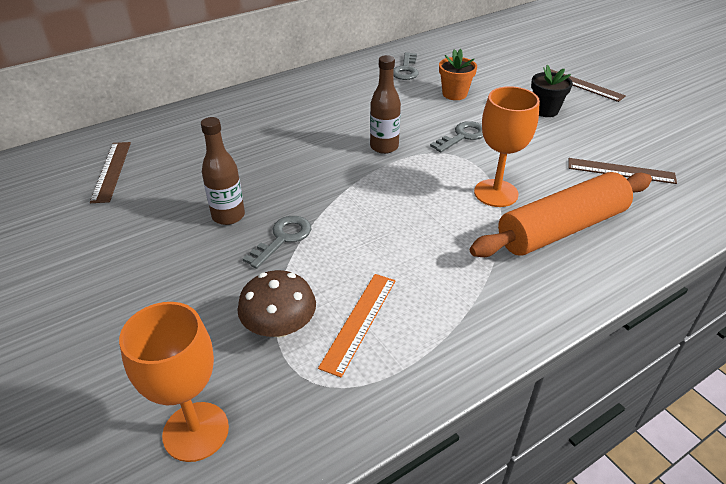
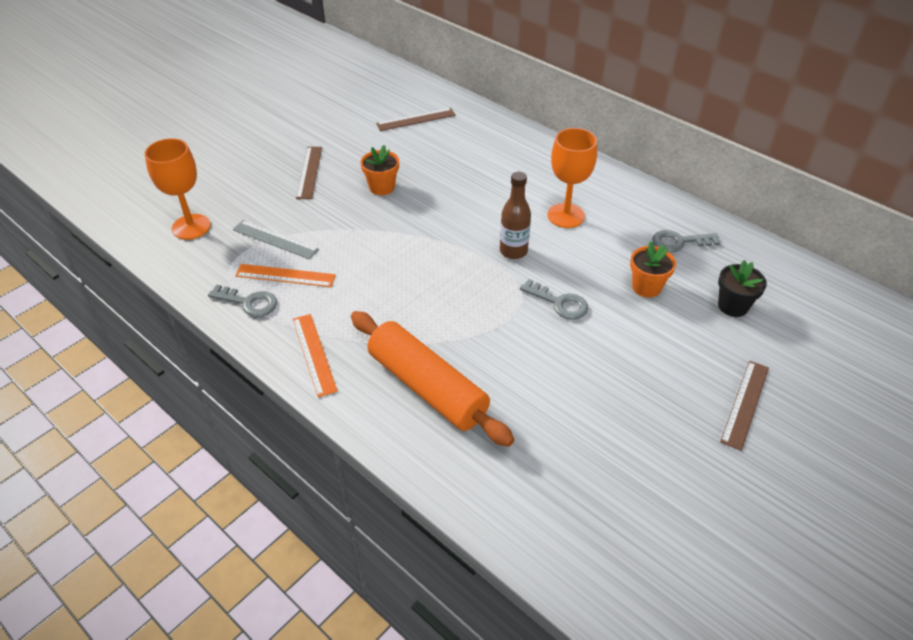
camera: 75 degrees right, 5 degrees up
brown bottle [201,117,245,225] -> orange flower pot [360,145,399,195]
brown mushroom [237,270,316,337] -> grey ruler [233,220,319,259]
grey key [243,216,311,269] -> grey key moved to [208,285,277,317]
orange goblet [474,86,540,207] -> orange goblet moved to [548,128,597,228]
black flower pot [531,65,573,117] -> black flower pot moved to [718,260,767,317]
brown ruler [568,158,677,184] -> brown ruler moved to [296,147,322,199]
none -> orange ruler [293,314,338,397]

